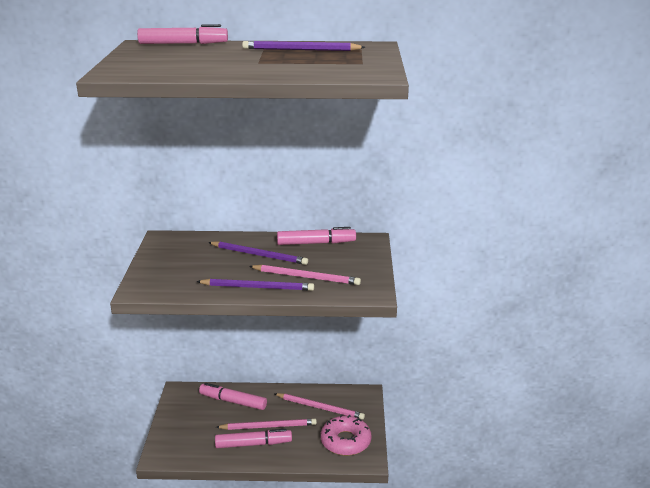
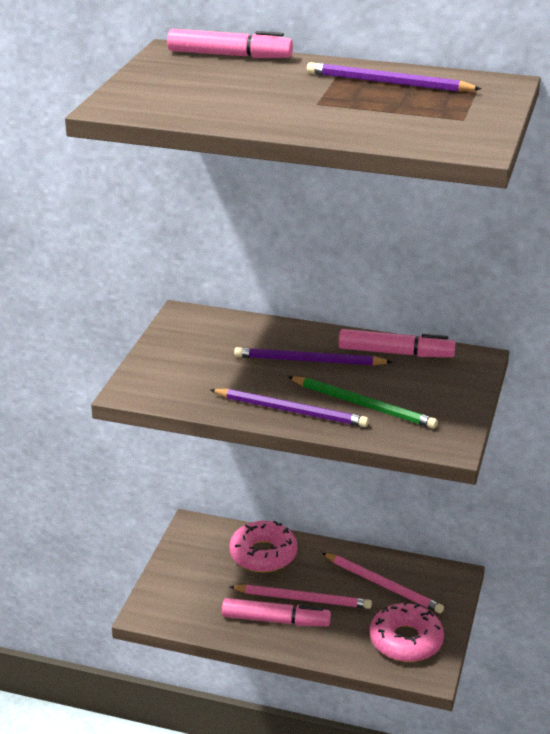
camera: 15 degrees right, 5 degrees up
pink marker [199,383,267,410] -> pink donut [229,521,297,572]
purple pencil [208,241,308,265] -> purple pencil turned 150 degrees clockwise [234,347,392,366]
pink pencil [249,265,361,285] -> green pencil [289,376,438,429]

